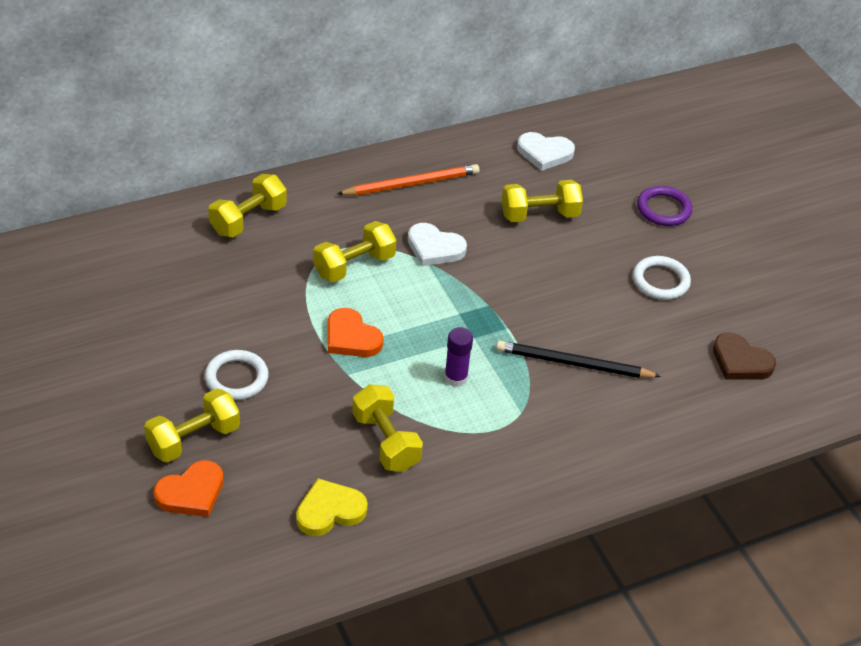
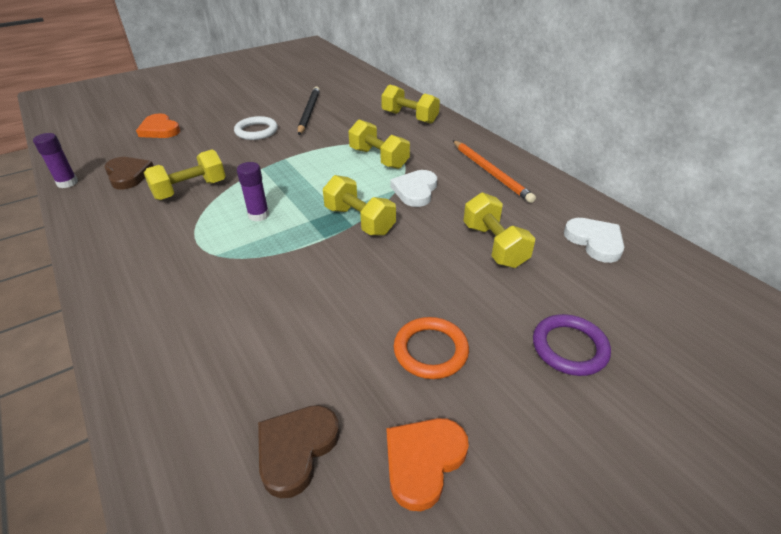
camera: 85 degrees right, 5 degrees down
yellow dumbbell [144,388,240,463] -> yellow dumbbell moved to [323,175,396,236]
yellow heart [296,478,368,536] -> brown heart [104,157,154,189]
orange heart [328,308,383,357] -> orange heart moved to [387,418,469,511]
black pencil [496,341,661,378] -> black pencil moved to [298,87,320,135]
white heart [517,132,575,171] -> white heart turned 150 degrees clockwise [564,218,624,263]
white ring [633,256,691,300] -> orange ring [393,317,469,379]
none -> purple glue stick [33,133,78,188]

